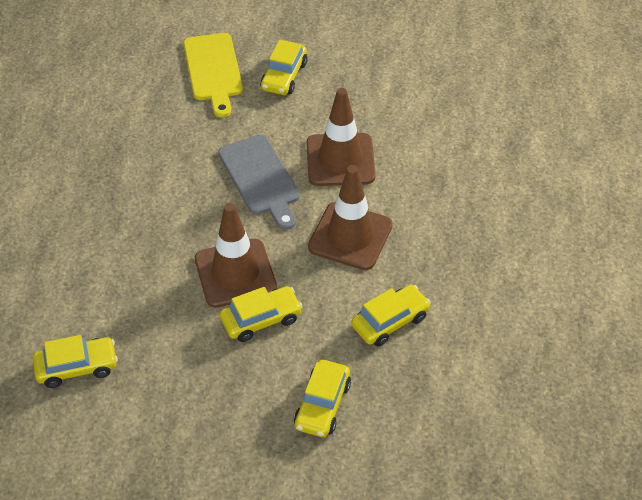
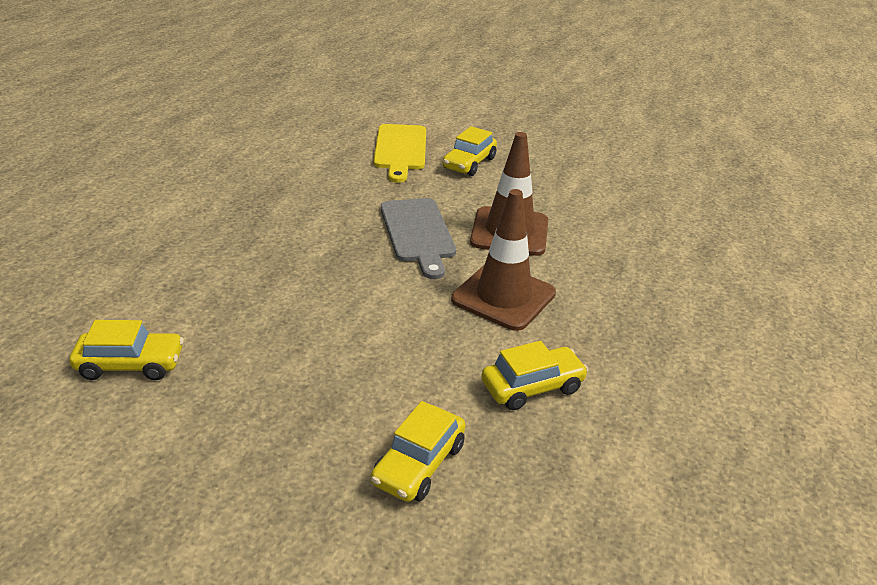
camera: 10 degrees right, 15 degrees down
brown traffic cone [195,203,277,308] -> none
yellow car [220,286,303,342] -> none

